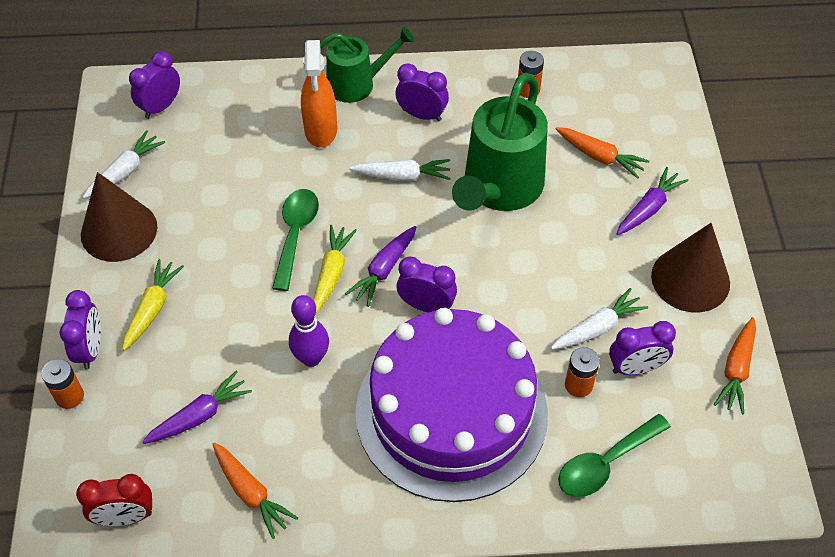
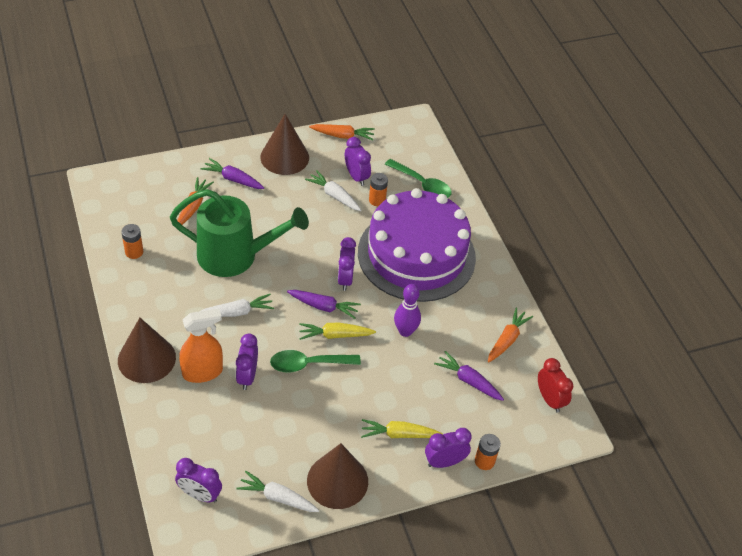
camera: 110 degrees left, 5 degrees down
green watering can [320,27,415,103] -> brown cone [118,318,176,383]
white carrot [349,159,451,181] -> white carrot turned 90 degrees clockwise [201,294,274,317]
purple clock [395,63,449,121] -> purple clock moved to [236,333,258,390]

